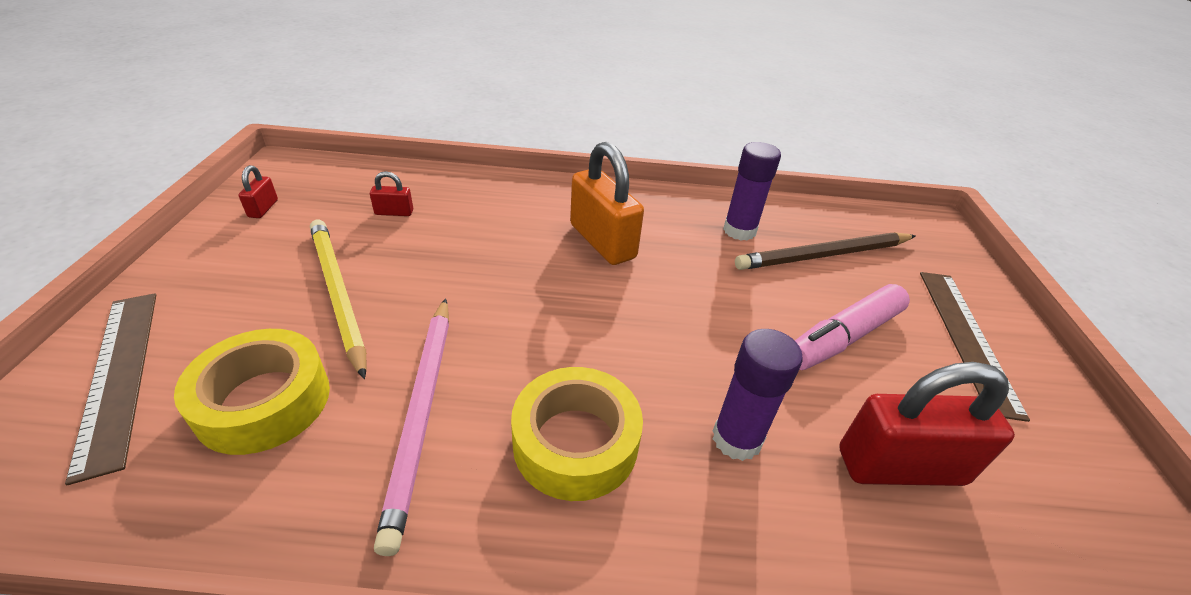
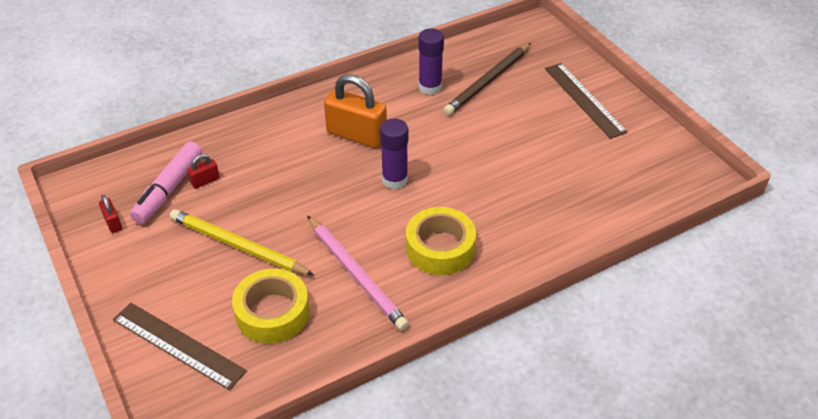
camera: 30 degrees left, 5 degrees up
purple glue stick [713,329,803,461] -> purple glue stick moved to [380,119,408,189]
pink marker [795,284,910,370] -> pink marker moved to [130,141,202,224]
red padlock [839,362,1015,486] -> none

